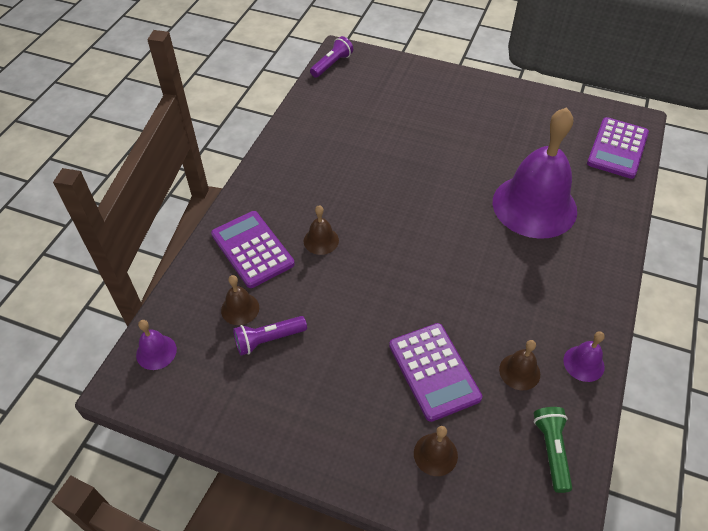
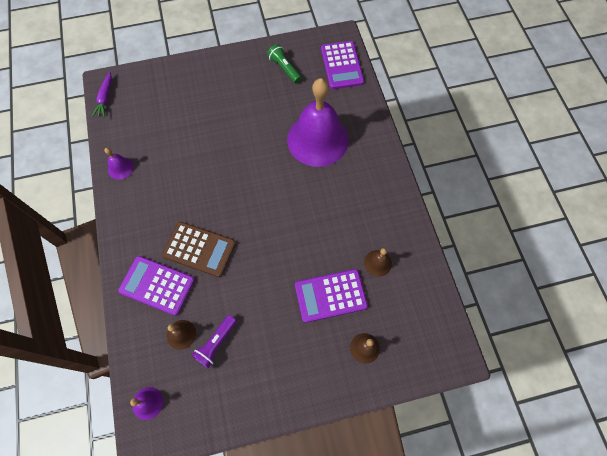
camera: 35 degrees left, 15 degrees up
brown bell [304,205,339,255] -> brown calculator [162,222,236,277]
purple flashlight [310,36,353,78] -> purple carrot [92,72,112,118]
purple calculator [389,323,482,422] -> purple calculator turned 135 degrees clockwise [295,269,368,323]
green flashlight [534,407,572,493] -> green flashlight moved to [267,44,301,83]
purple bell [563,331,605,382] -> purple bell moved to [104,147,134,180]

